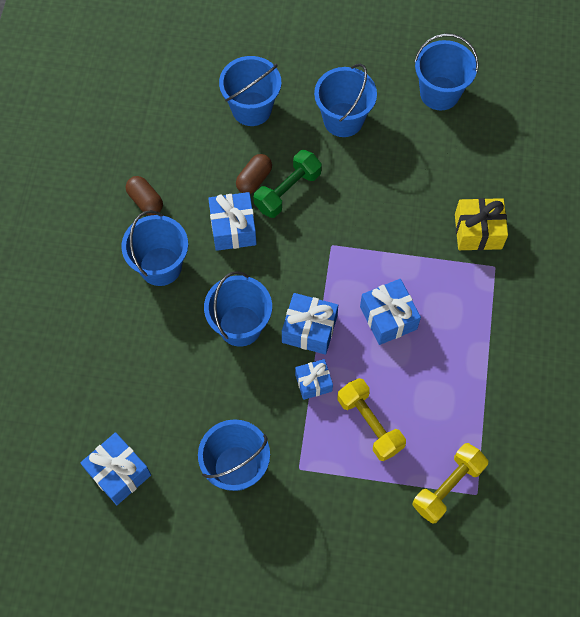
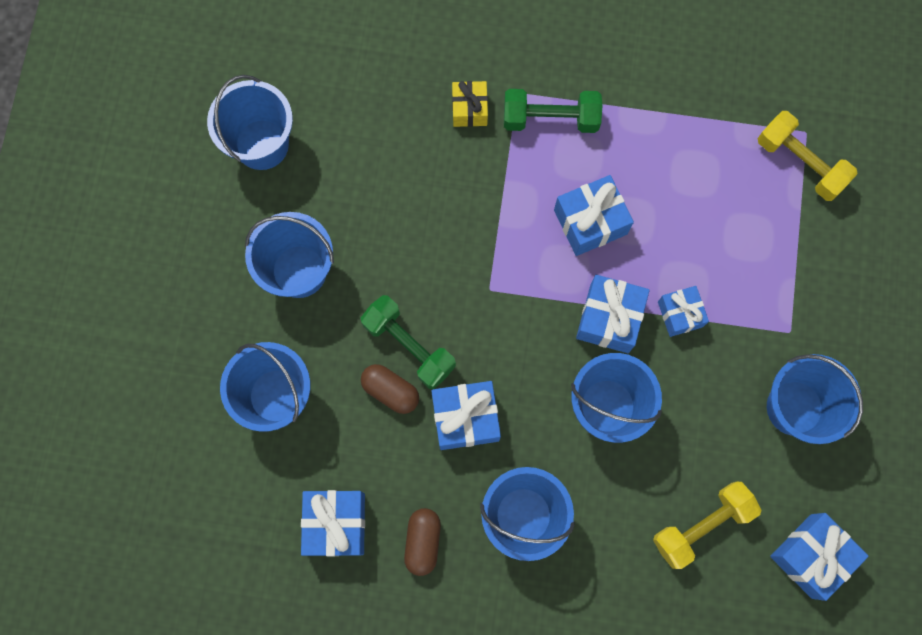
camera: 90 degrees left, 10 degrees up
brown capsule [126,176,163,216] -> brown capsule turned 45 degrees counterclockwise [404,508,441,576]
yellow dumbbell [337,378,406,461] -> yellow dumbbell moved to [653,482,761,569]
yellow gift [455,198,508,250] -> yellow gift [452,81,488,127], size x0.65
none -> blue gift [301,490,365,556]
none -> green dumbbell [504,89,602,133]

